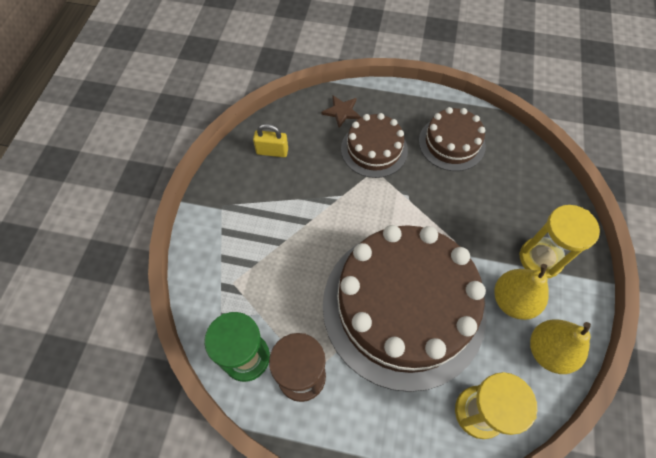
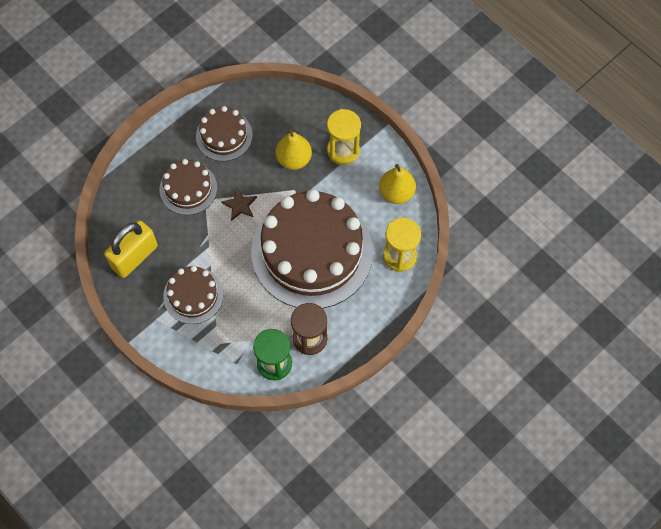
camera: 55 degrees left, 5 degrees up
yellow padlock [253,124,288,157] -> yellow padlock [104,220,158,278], size x1.80
brown star [321,95,361,128] -> brown star moved to [221,188,257,221]
yellow pear [494,264,549,320] -> yellow pear moved to [276,128,312,170]
none -> brown cake [163,266,224,324]

